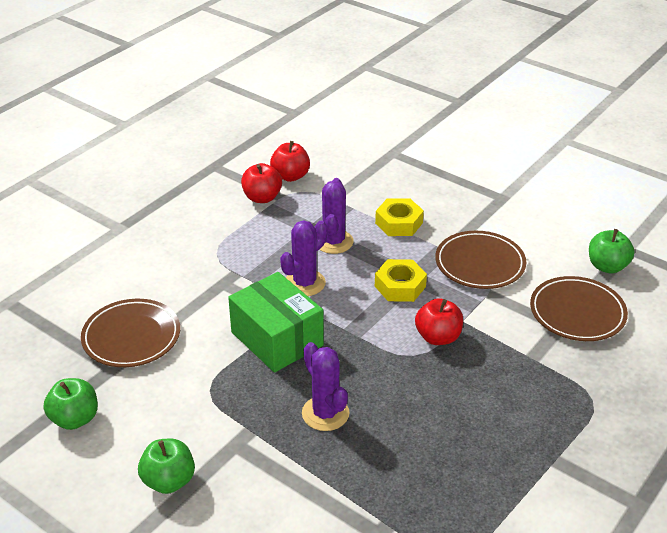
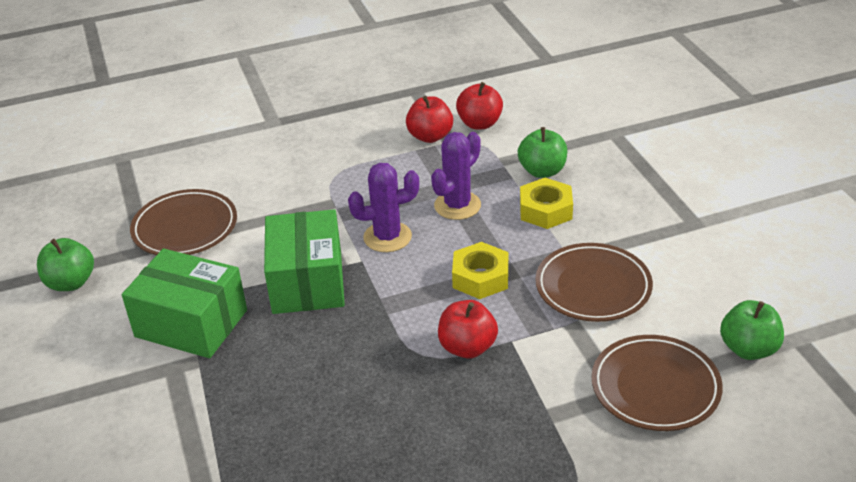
camera: 35 degrees right, 0 degrees up
green apple [138,438,195,494] -> green apple moved to [518,127,567,178]
purple cactus [302,342,349,431] -> none
none -> green box [122,249,247,358]

